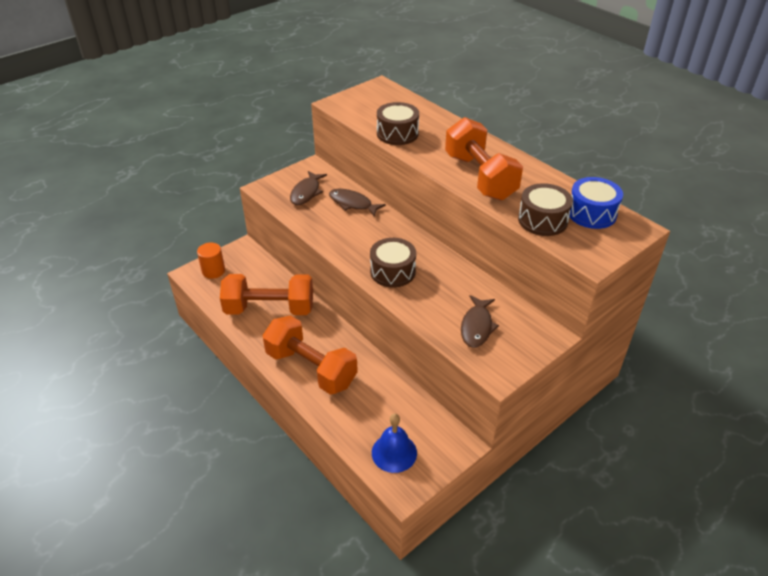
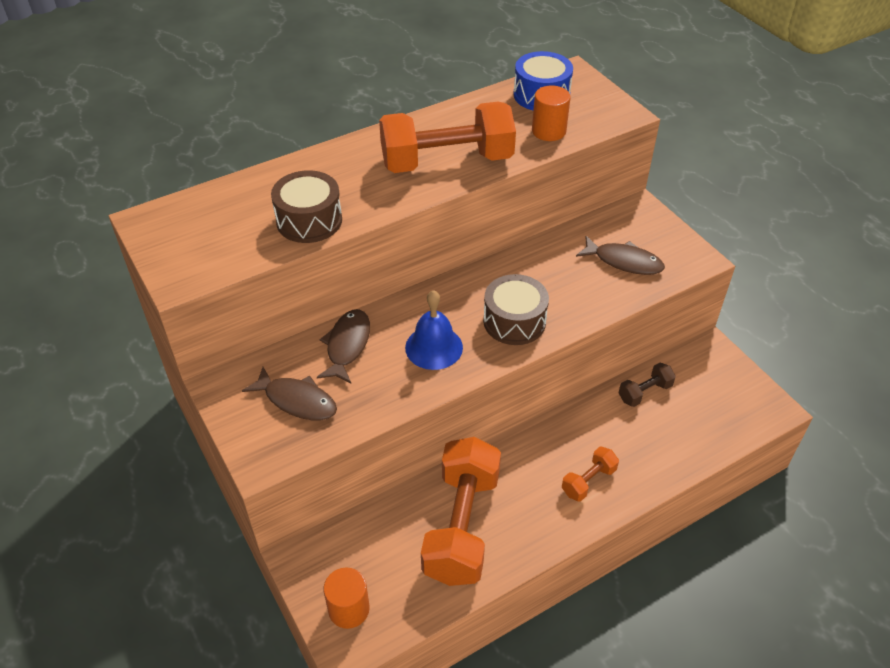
camera: 80 degrees left, 5 degrees up
orange dumbbell [262,315,358,395] -> orange dumbbell [562,447,619,502], size x0.46
brown fish [329,189,386,216] -> brown fish turned 150 degrees clockwise [317,309,370,384]
blue bell [372,414,417,473] -> blue bell moved to [405,290,463,370]
brown drum [518,183,573,236] -> orange cylinder [532,86,571,141]
none -> brown dumbbell [619,363,676,407]

